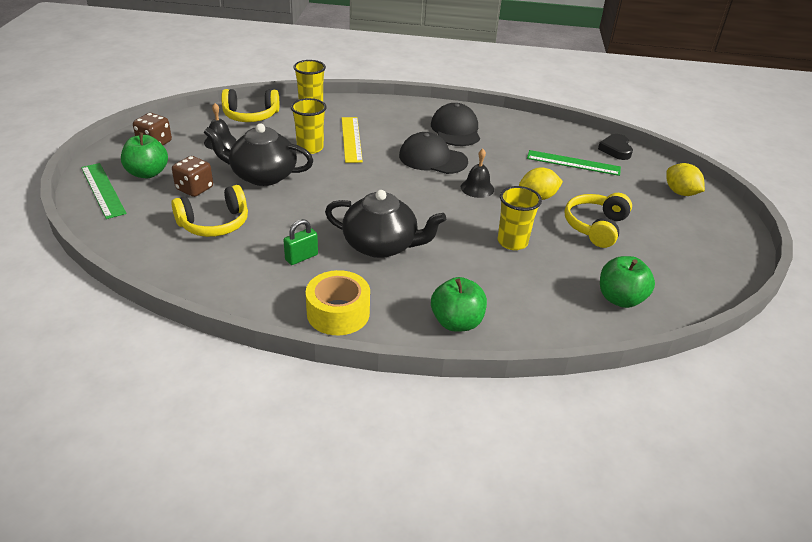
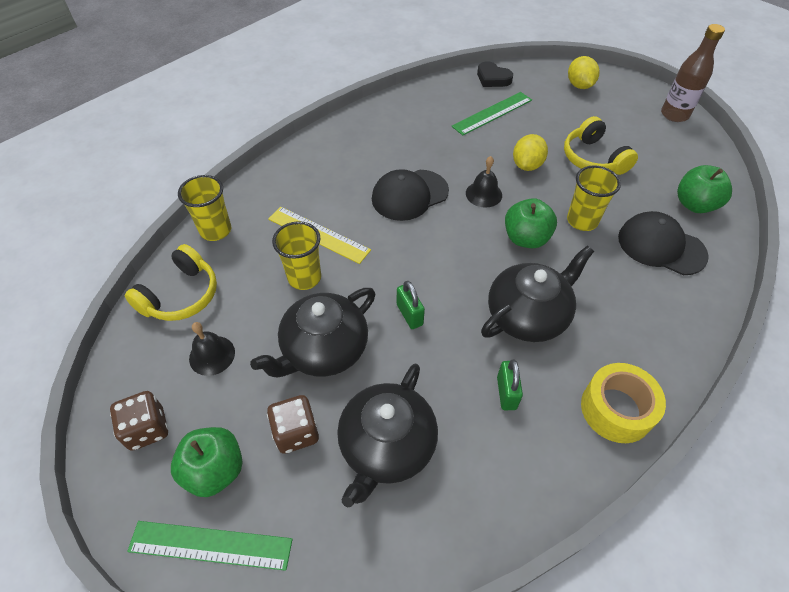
camera: 50 degrees left, 15 degrees up
yellow headphones [171,185,248,237] -> black teapot [337,363,438,507]
black cap [431,103,480,146] -> black cap moved to [618,211,709,275]
green apple [431,277,487,331] -> green apple moved to [505,198,557,248]
yellow lemon [666,163,705,196] -> yellow lemon turned 75 degrees clockwise [568,56,599,89]
none -> green padlock [397,281,425,329]
none -> brown bottle [661,24,725,122]

